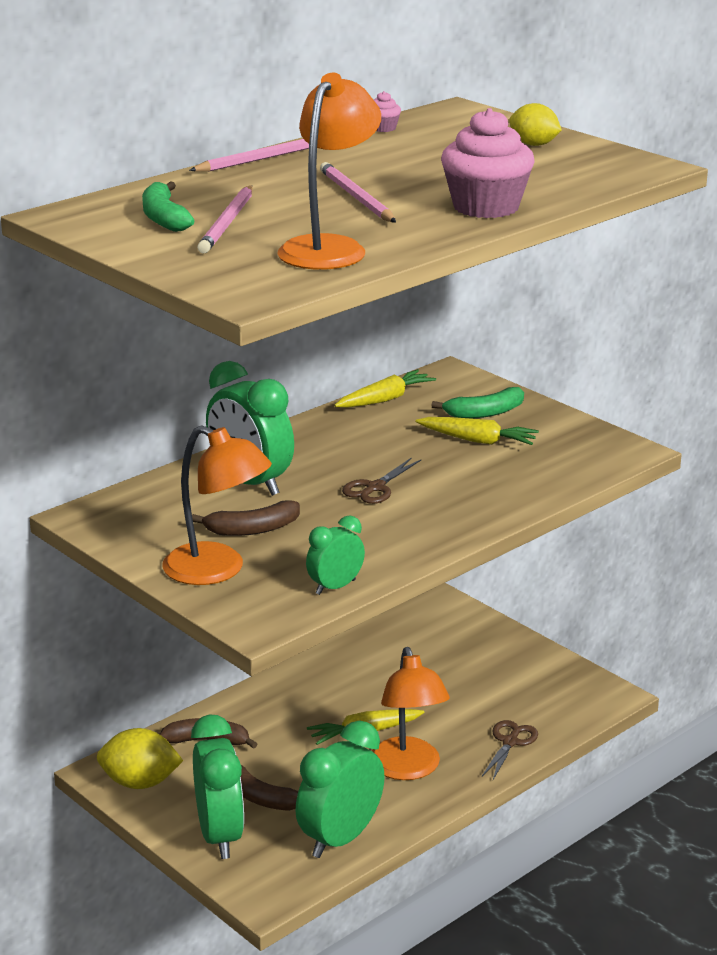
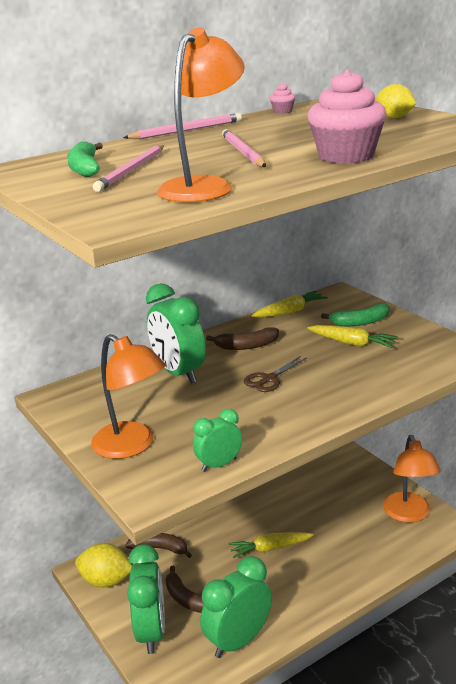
camera: 10 degrees right, 0 degrees up
brown banana [192,500,300,536] -> brown banana moved to [206,327,279,350]
orange lamp [372,647,450,780] -> orange lamp moved to [383,435,441,523]
brown scissors [482,720,538,780] -> none

